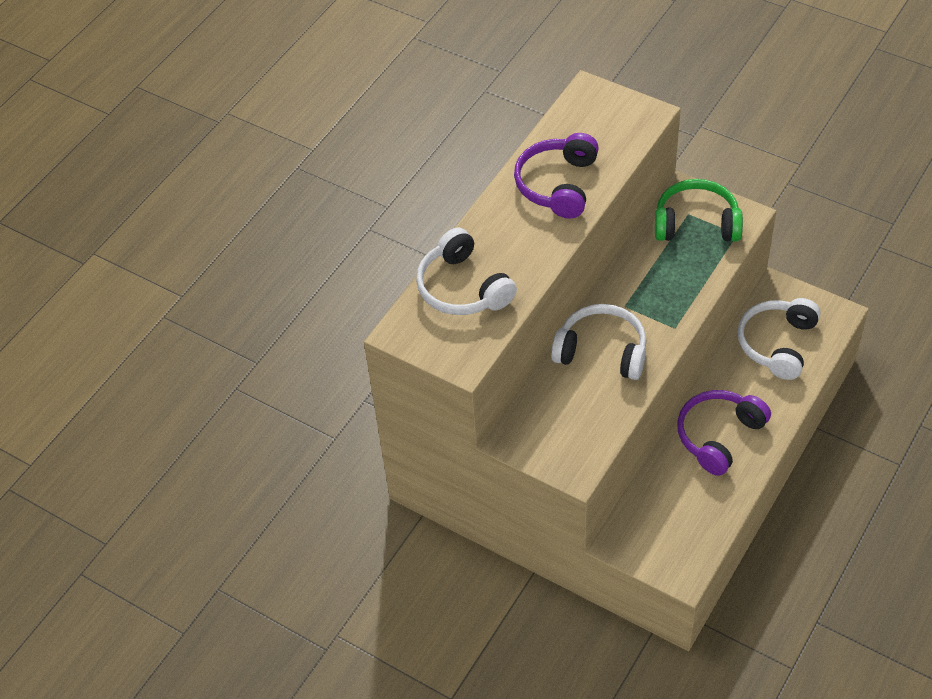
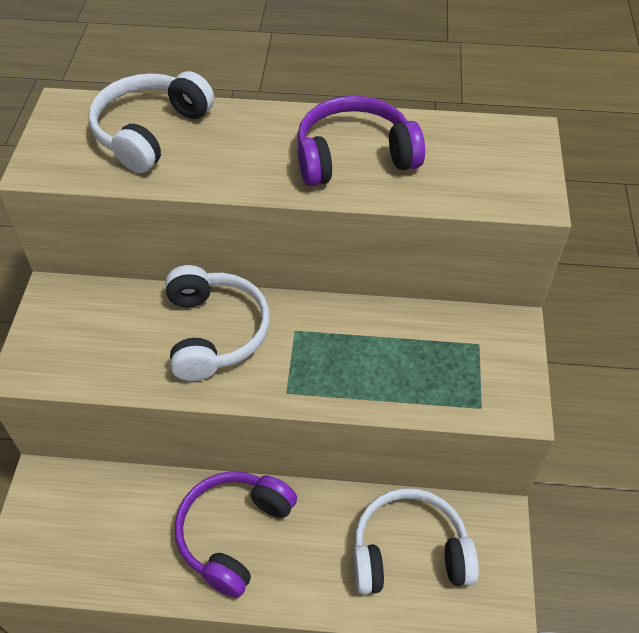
camera: 60 degrees right, 0 degrees up
green headphones [655,179,743,241] -> none
purple headphones [677,390,771,476] -> purple headphones turned 75 degrees counterclockwise [175,471,297,598]

